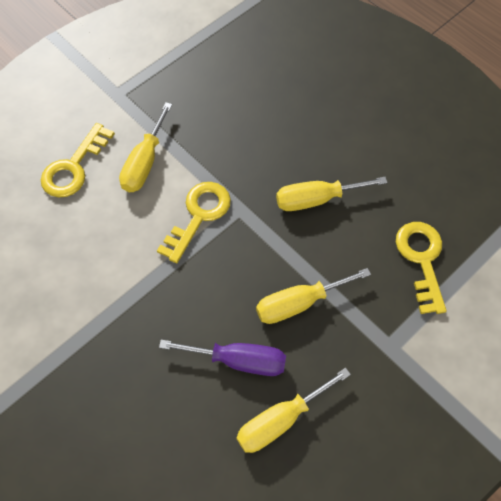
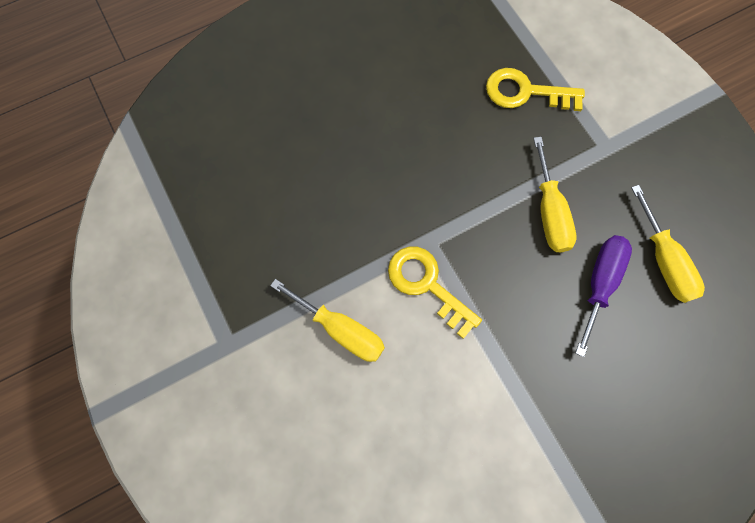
camera: 75 degrees left, 10 degrees up
yellow key [41,123,115,197] -> none
yellow screwdriver [276,177,388,211] -> none

